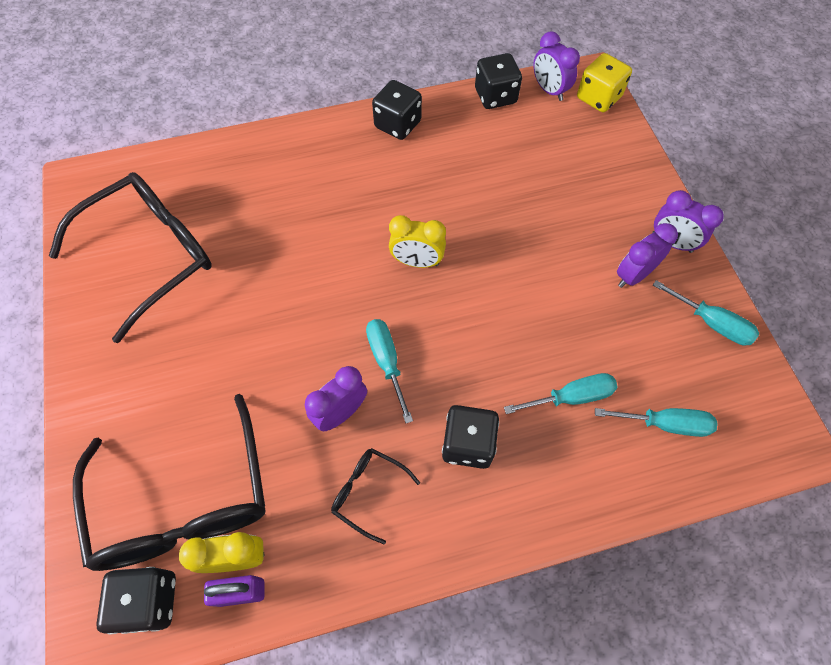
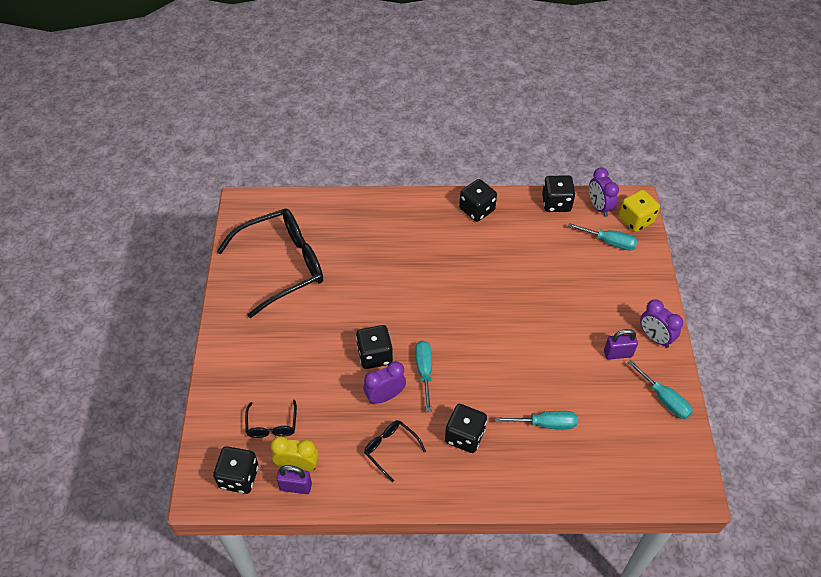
camera: 15 degrees right, 10 degrees down
black glasses [73,394,265,571] -> black glasses [245,400,297,438], size x0.44
yellow clock [389,215,446,268] -> none
turquoise screwdriver [595,408,718,437] -> turquoise screwdriver moved to [568,223,638,251]
purple clock [617,223,678,288] -> purple padlock [604,329,638,360]
none -> black dice [356,325,393,369]

